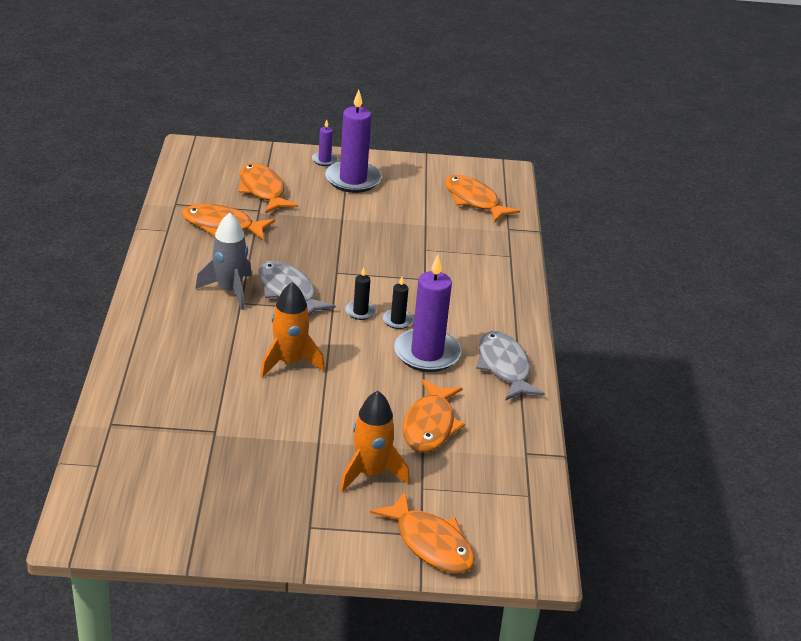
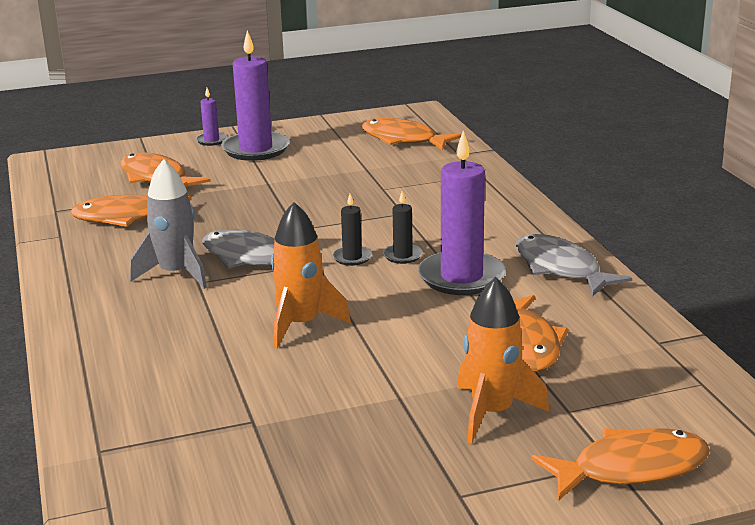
camera: 15 degrees left, 10 degrees down
orange fish [370,492,475,573] -> orange fish turned 45 degrees counterclockwise [531,428,710,500]

